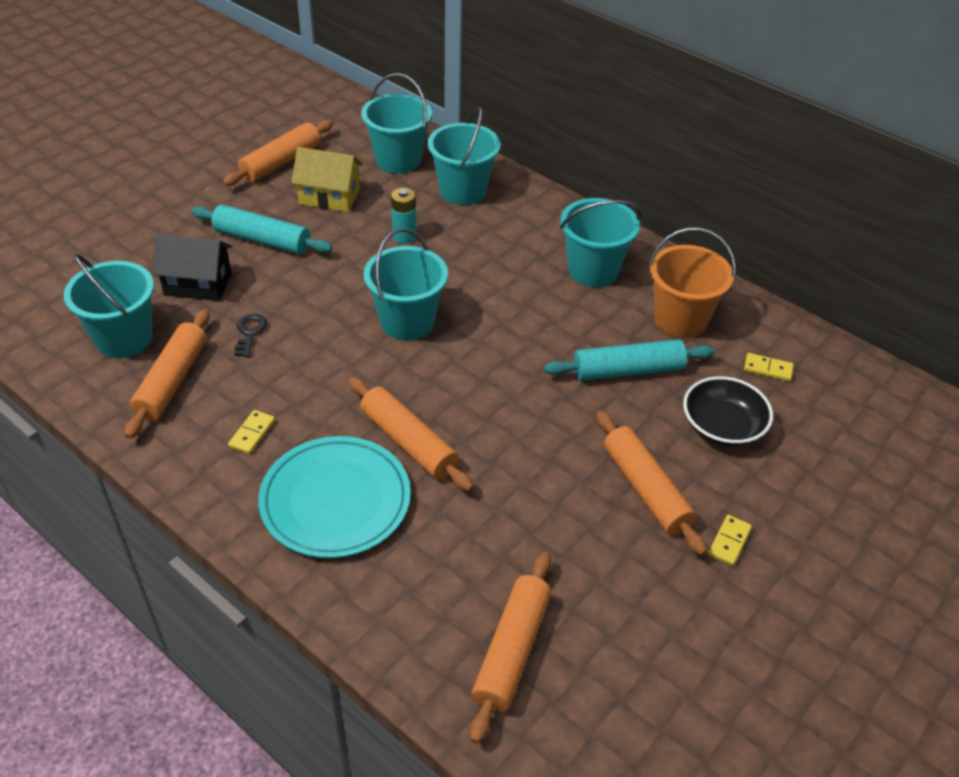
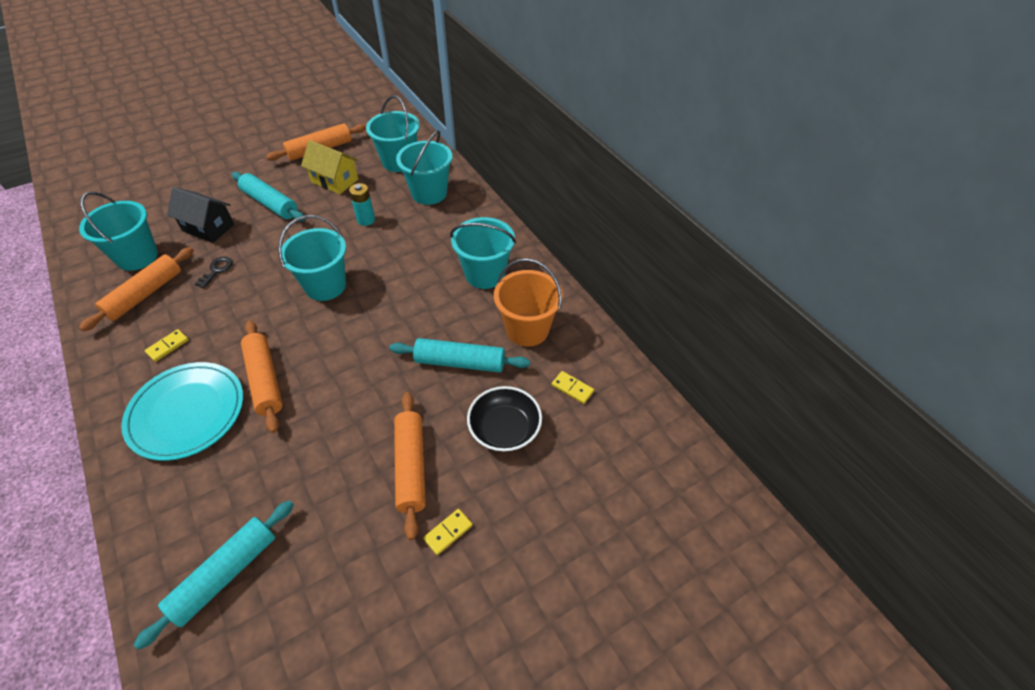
camera: 20 degrees right, 5 degrees up
orange rolling pin [470,552,551,744] -> turquoise rolling pin [134,500,294,650]

